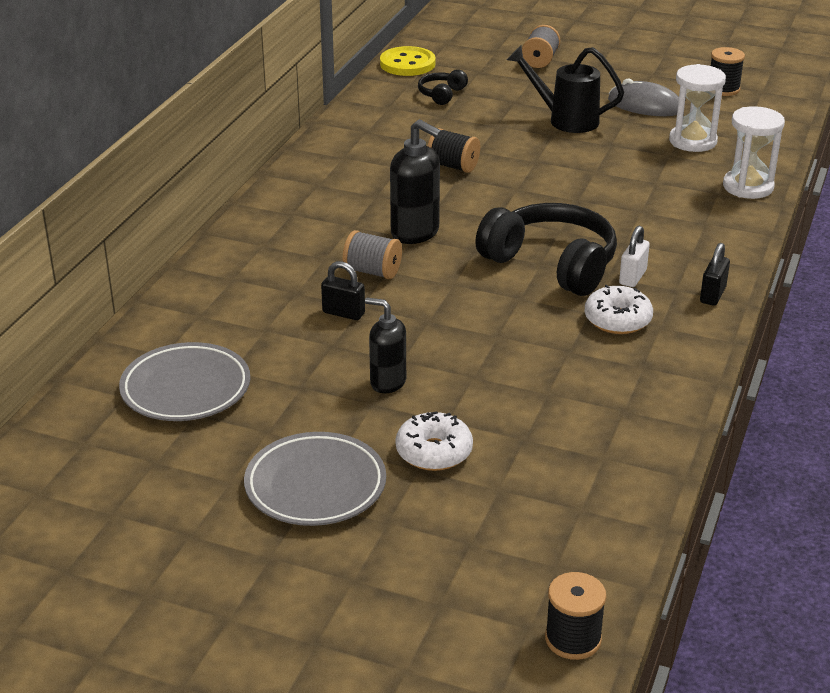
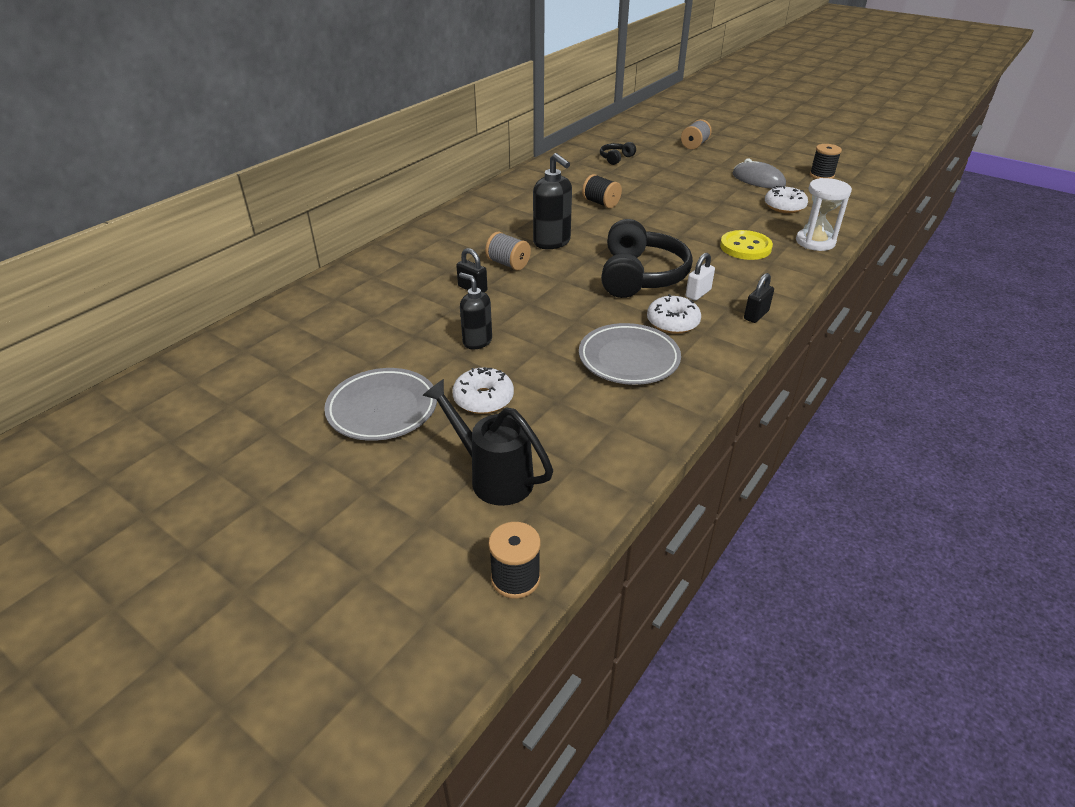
camera: 15 degrees right, 5 degrees up
grey plate [119,342,250,421] -> grey plate moved to [579,323,681,385]
yellow button [380,46,436,76] -> yellow button moved to [720,230,773,260]
black headphones [475,203,617,296] -> black headphones turned 45 degrees clockwise [601,219,693,298]
black watering can [507,45,624,133] -> black watering can moved to [422,379,553,506]
white hourglass [669,64,726,152] -> white donut [765,186,808,213]

